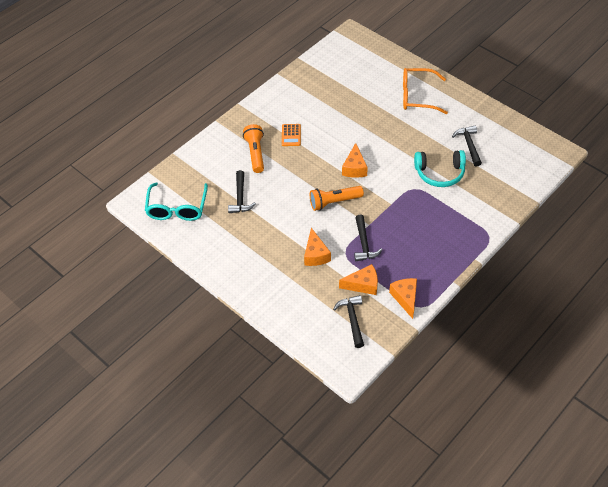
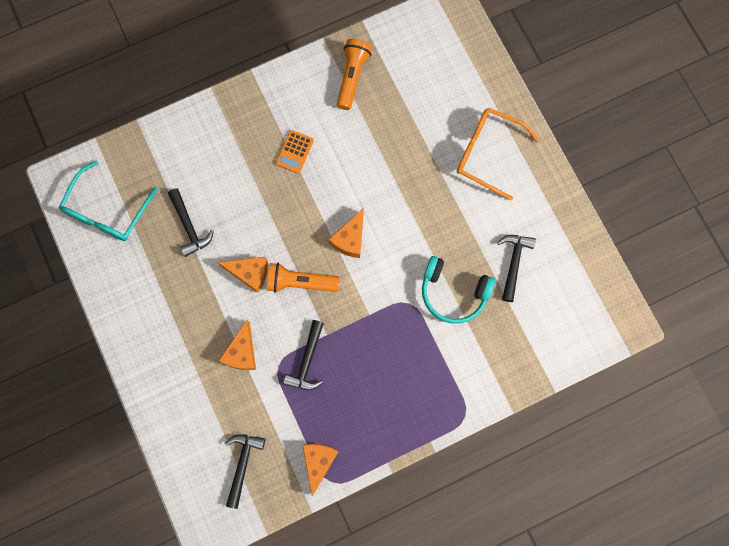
camera: 20 degrees right, 25 degrees up
black hammer [228,170,256,213] -> black hammer turned 45 degrees counterclockwise [168,188,214,257]
orange flashlight [243,124,264,173] -> orange flashlight moved to [337,39,372,110]
orange cheese [339,264,378,295] -> orange cheese moved to [217,257,268,293]

